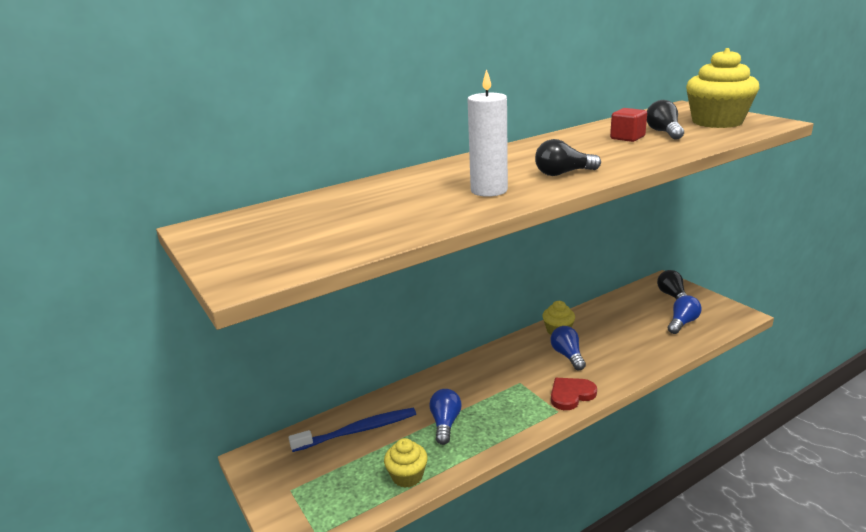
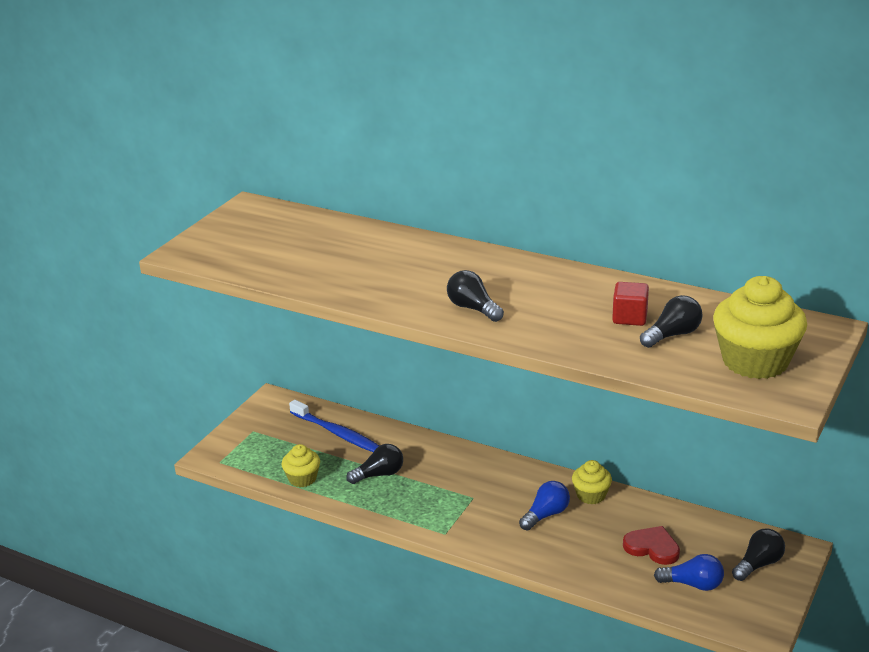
camera: 60 degrees right, 5 degrees up
blue light bulb [429,389,461,445] -> black light bulb [346,444,403,484]
white candle [467,69,508,197] -> none
red heart [551,378,597,410] -> red heart moved to [623,526,680,565]

